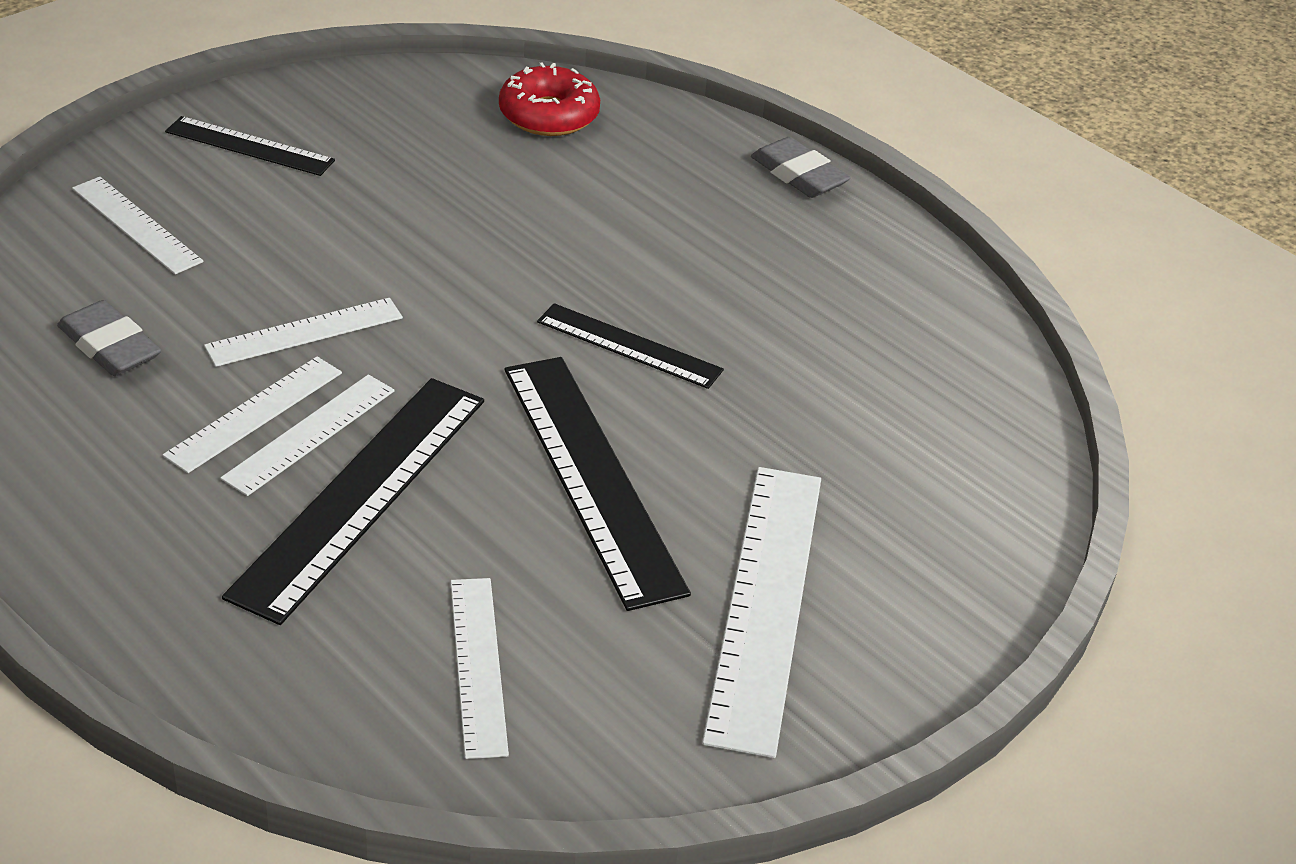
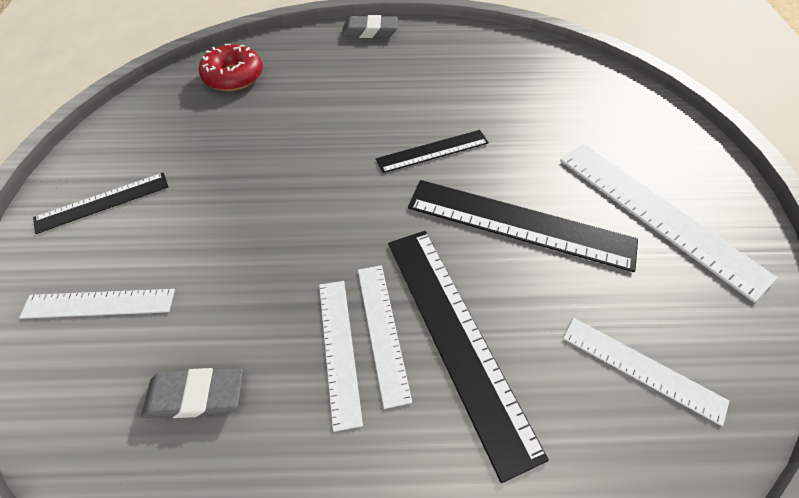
camera: 45 degrees left, 15 degrees up
white ruler [204,298,403,367] -> none

